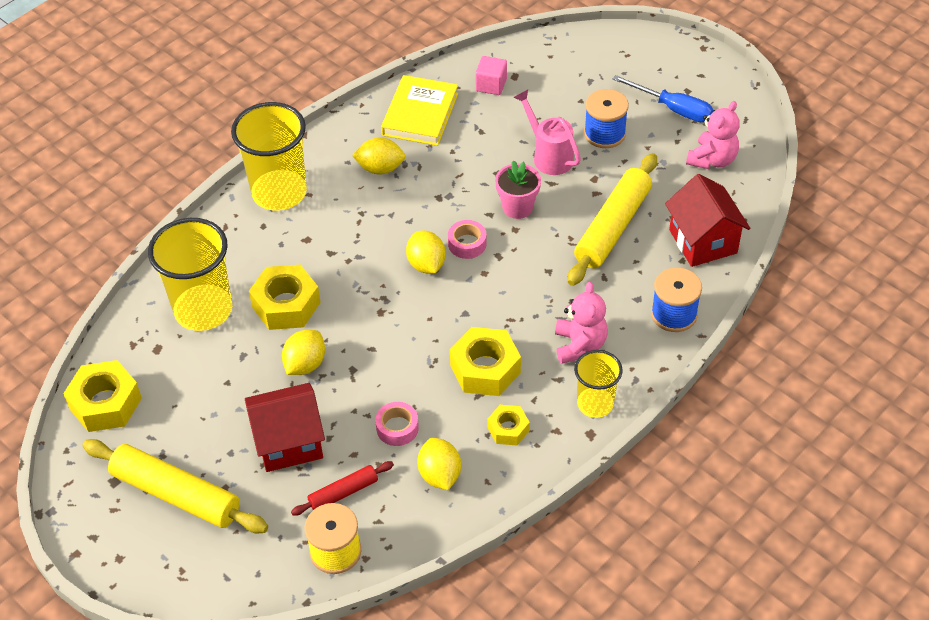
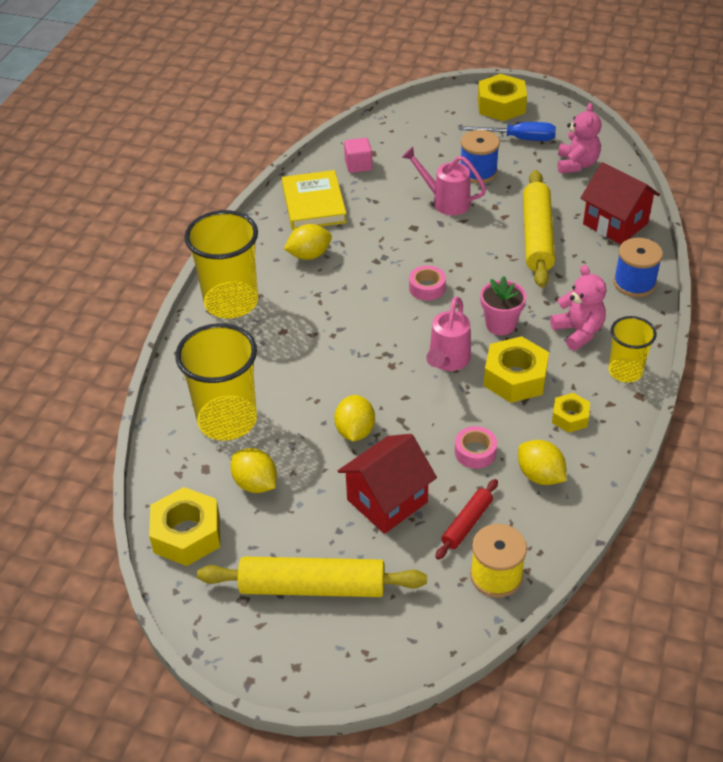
camera: 25 degrees left, 5 degrees down
yellow nut [249,264,321,330] -> yellow nut moved to [478,74,527,121]
yellow lemon [406,231,446,273] -> yellow lemon moved to [231,448,277,493]
pink flower pot [495,160,541,219] -> pink flower pot moved to [480,276,527,335]
none -> pink watering can [426,296,471,371]

